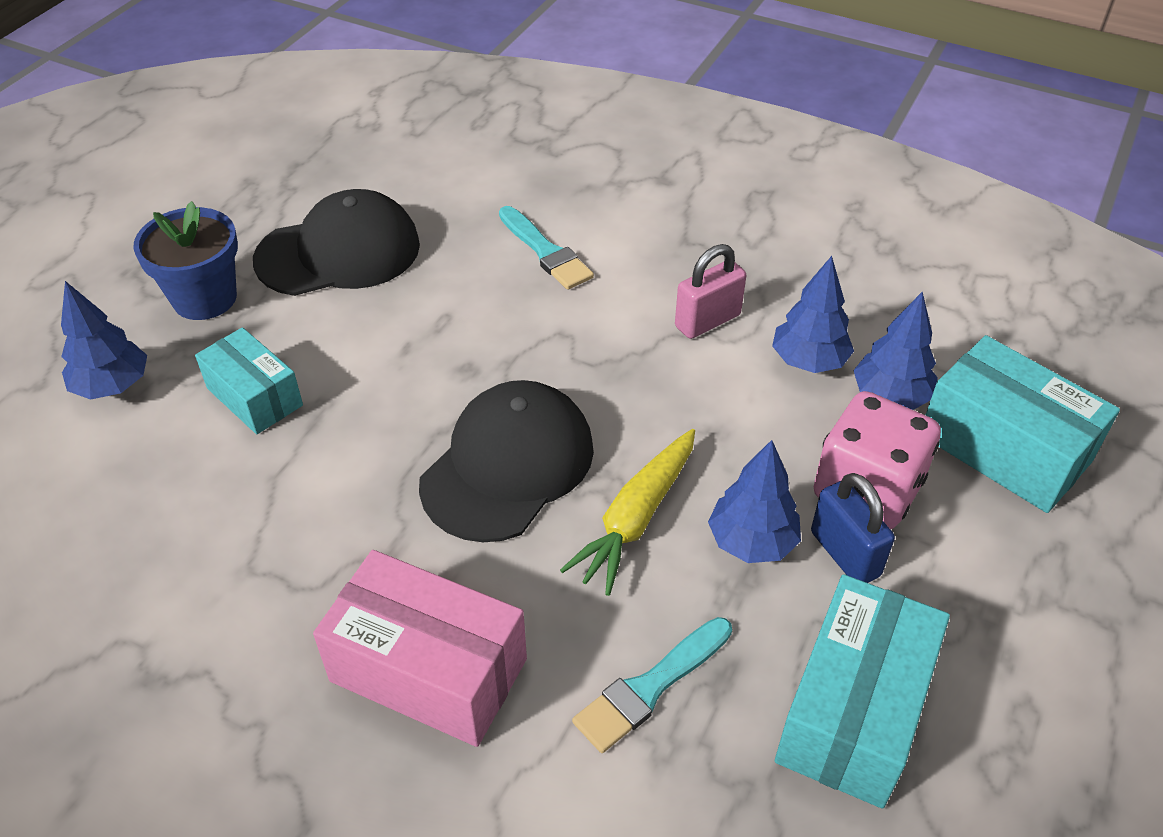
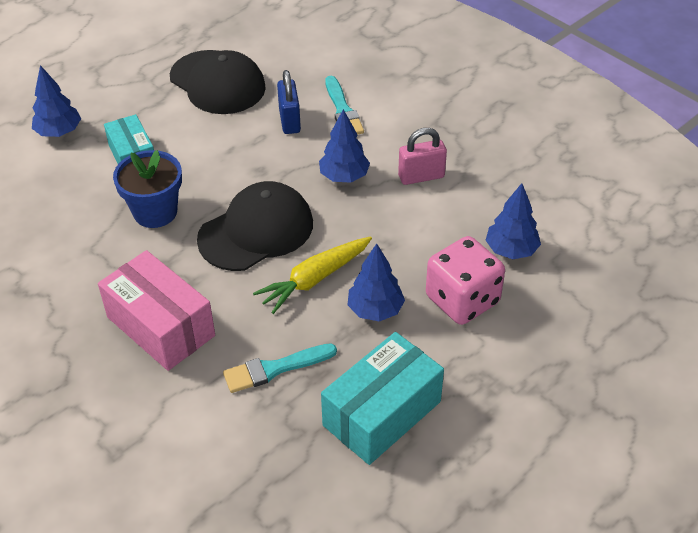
camera: 20 degrees right, 0 degrees up
blue flower pot [133,201,238,320] -> blue flower pot moved to [113,150,182,228]
black cap [253,189,420,296] -> black cap turned 45 degrees clockwise [170,50,266,114]
blue tree [772,256,854,373] -> blue tree moved to [319,109,370,183]
blue padlock [811,473,895,583] -> blue padlock moved to [277,70,301,134]
turquoise box [926,335,1120,513] -> none

